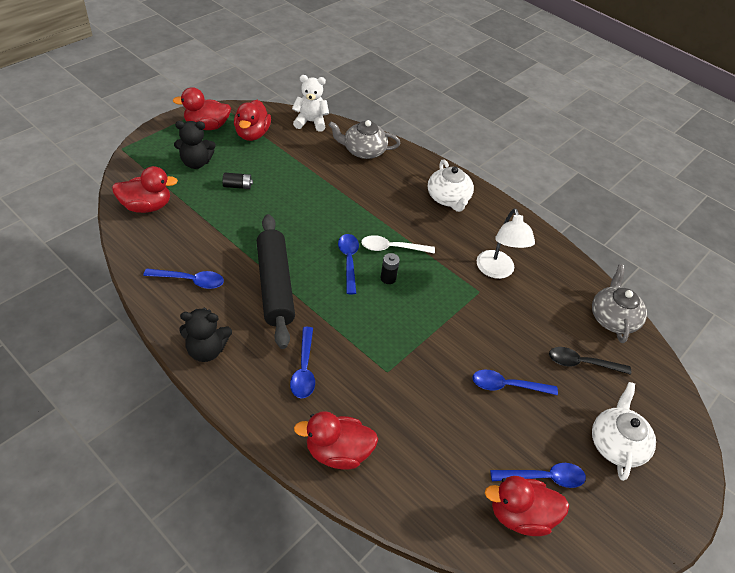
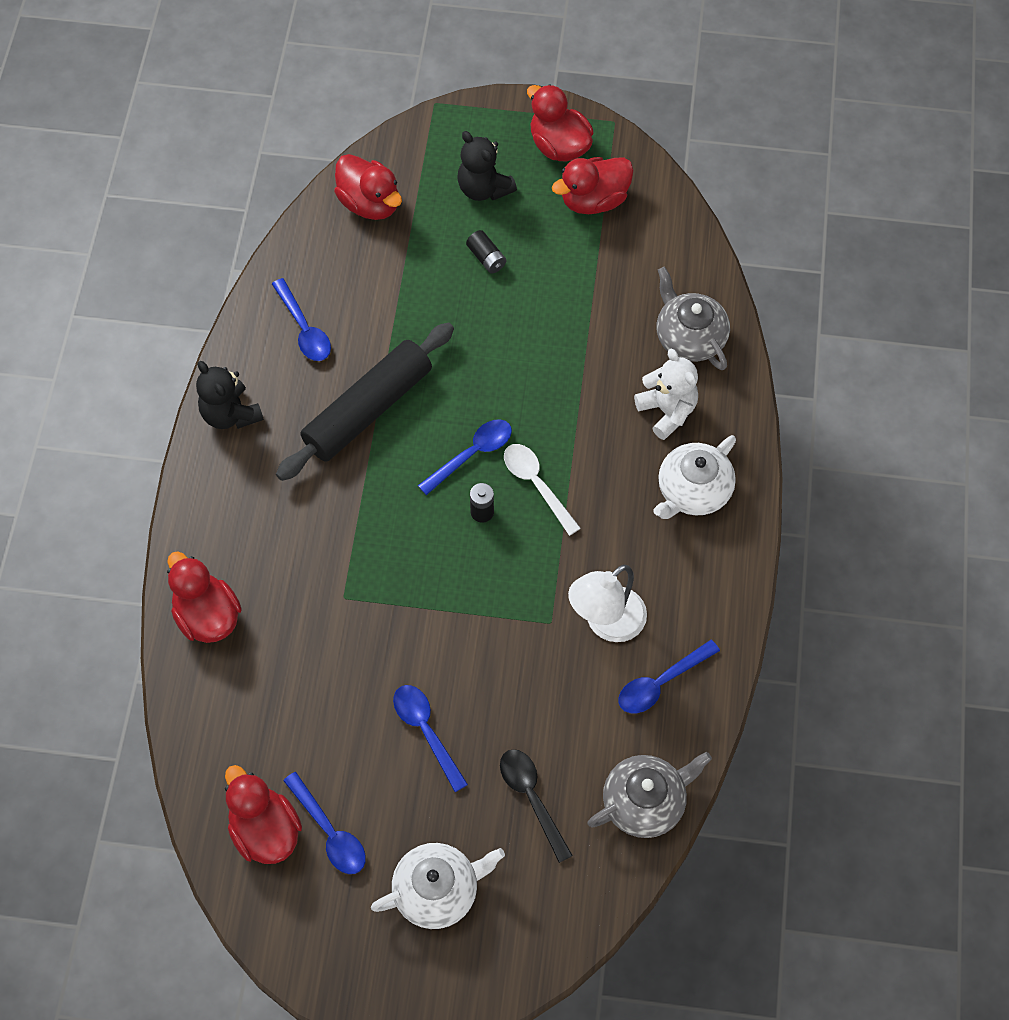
camera: 60 degrees right, 15 degrees up
blue spoon [290,327,315,398] -> blue spoon moved to [618,640,720,713]
white teddy bear [292,75,329,132] -> white teddy bear moved to [634,349,698,440]

